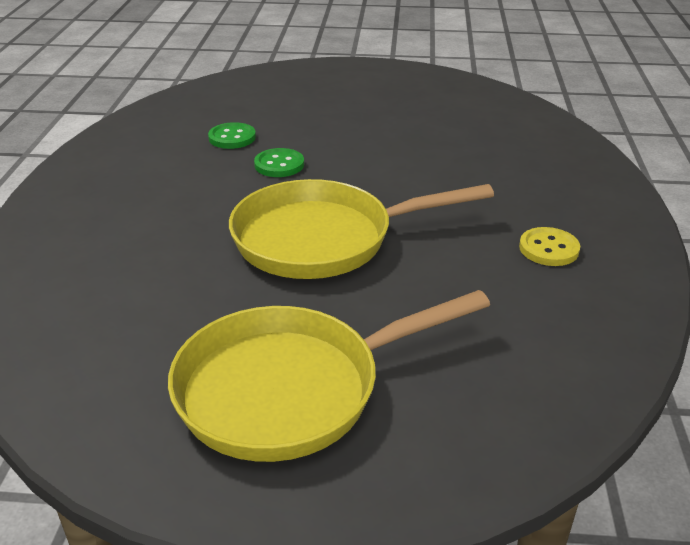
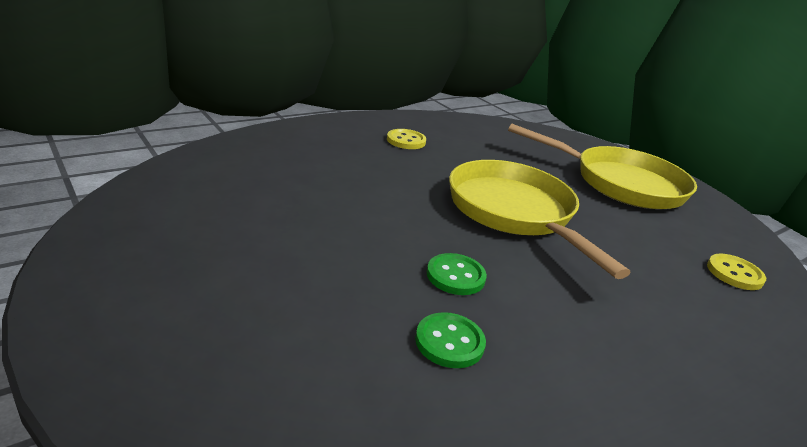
camera: 135 degrees left, 5 degrees down
yellow pan [229,179,494,279] -> yellow pan turned 150 degrees counterclockwise [449,160,631,279]
none -> yellow button [707,253,766,290]

